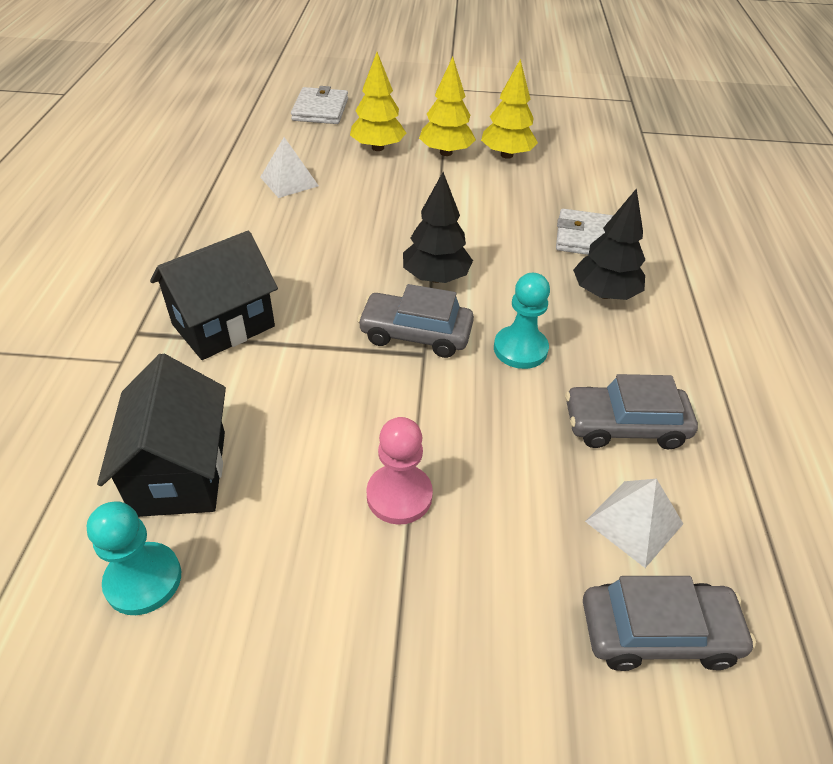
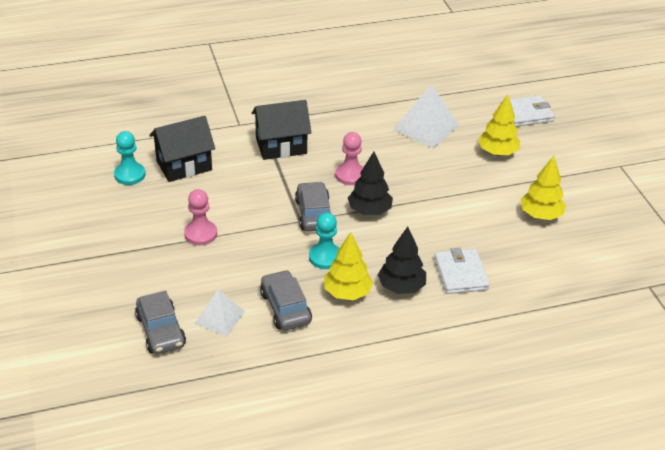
camera: 70 degrees right, 5 degrees down
black house [150,231,278,360] -> black house turned 45 degrees counterclockwise [252,100,311,160]
white pyramid [260,137,319,198] -> white pyramid [393,84,459,149], size x1.60
yellow tree [419,57,476,156] -> yellow tree moved to [324,232,373,300]
none -> pink pawn [335,132,364,185]

